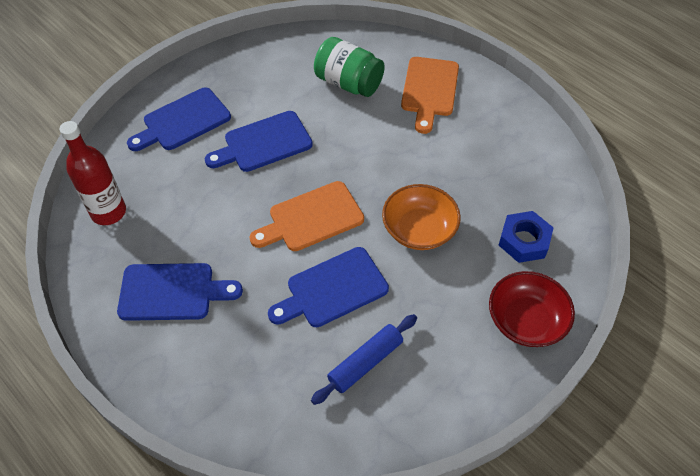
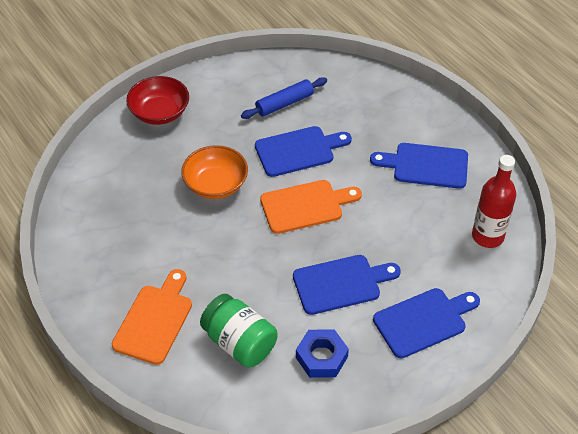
camera: 170 degrees left, 5 degrees down
blue nut [499,211,554,263] -> blue nut moved to [296,329,349,378]

